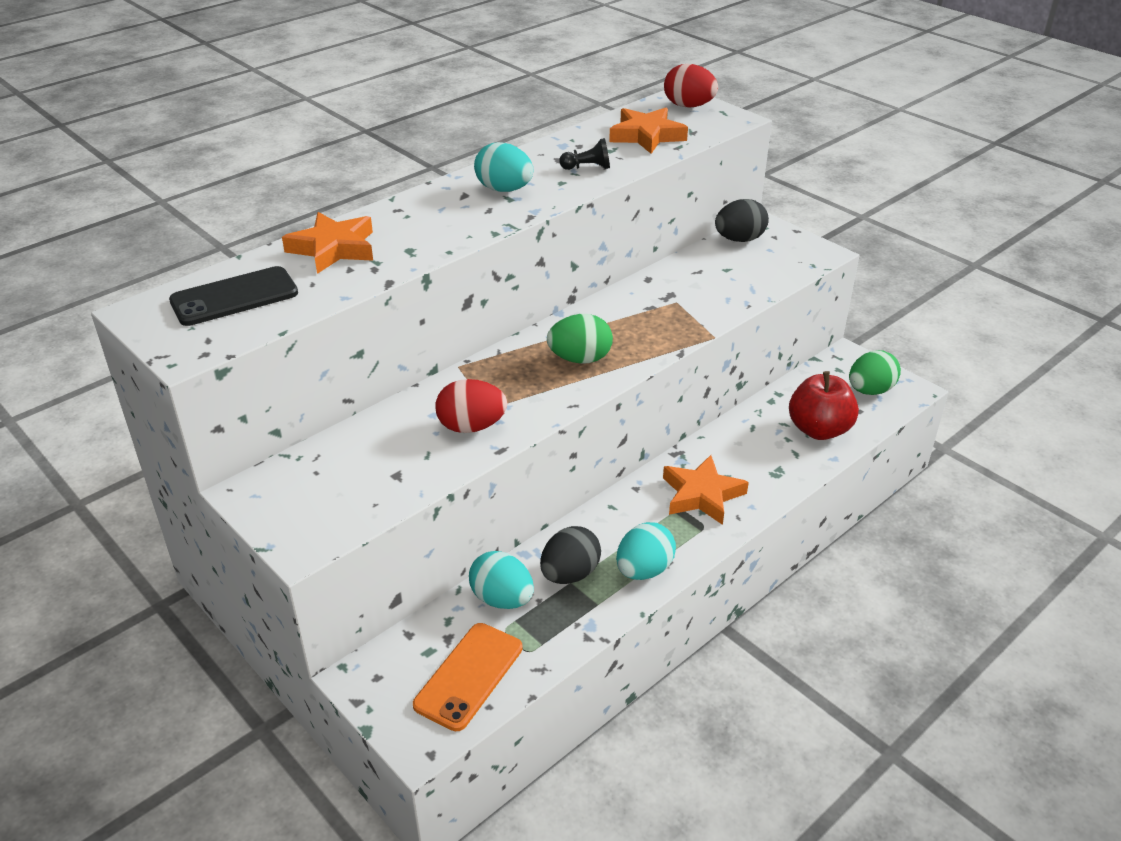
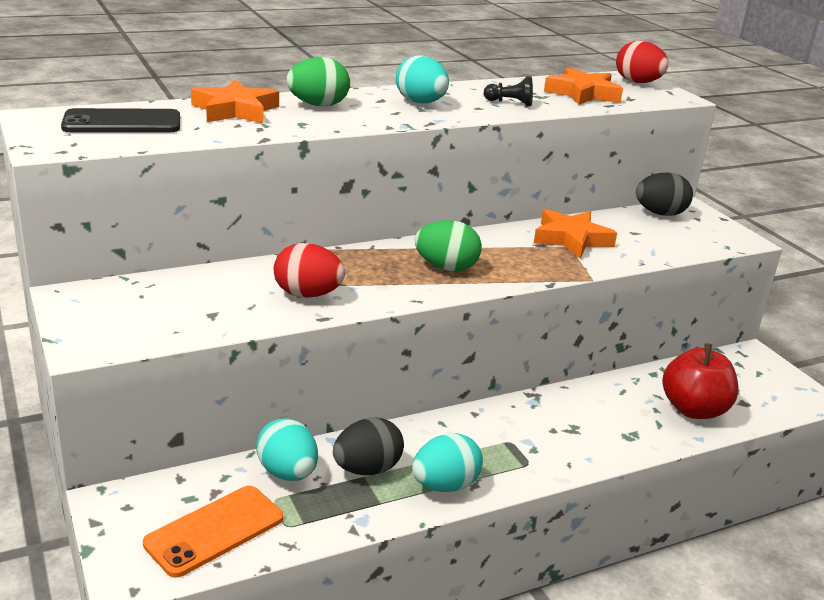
camera: 15 degrees right, 10 degrees down
orange star [663,455,749,525] -> orange star moved to [534,209,617,259]
green egg [849,350,901,395] -> green egg moved to [286,57,350,107]

